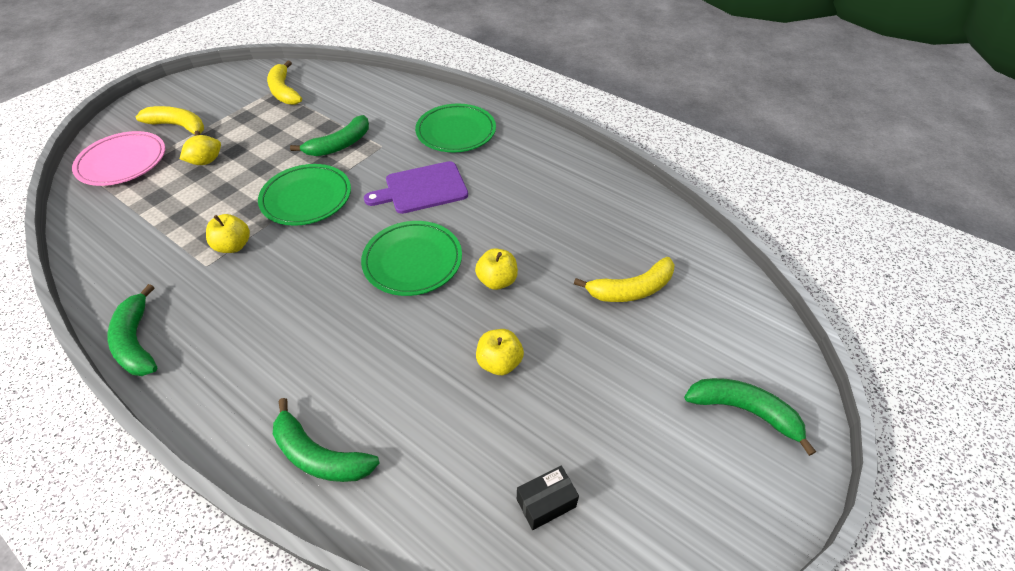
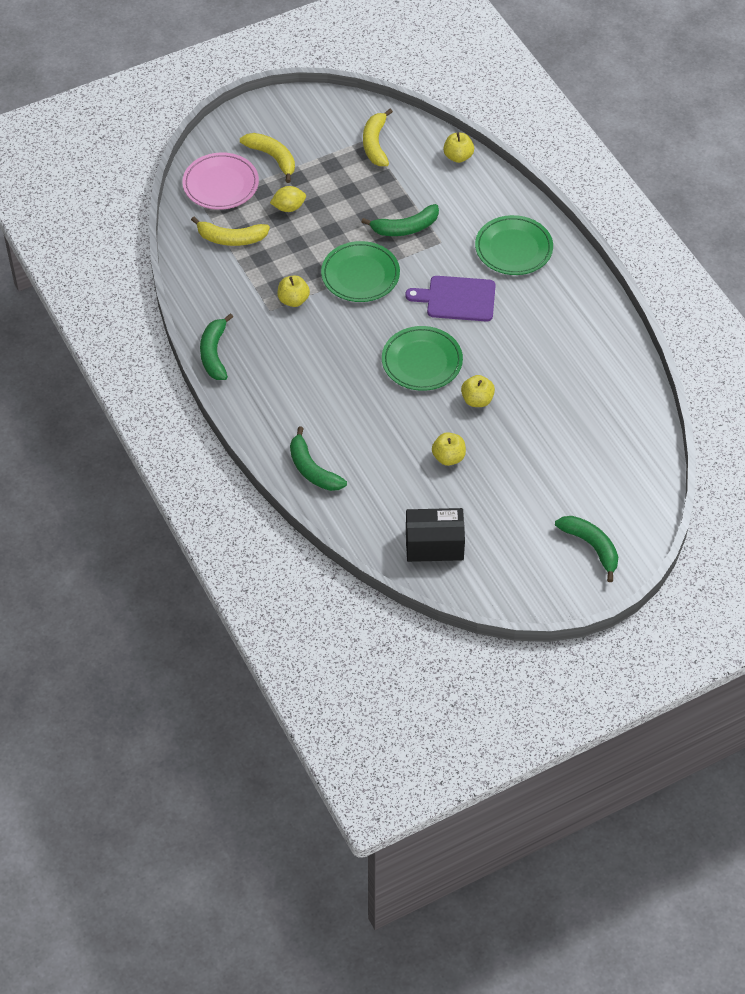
camera: 25 degrees right, 5 degrees up
black box [517,465,579,530] -> black box [406,508,465,562], size x1.78
yellow banana [574,257,675,302] -> yellow banana moved to [191,217,270,246]
none -> yellow apple [443,133,474,163]

